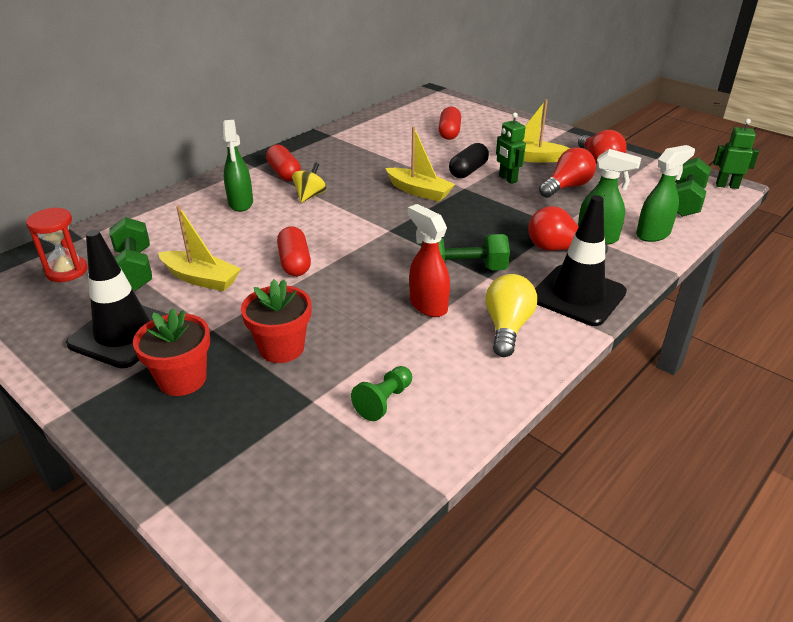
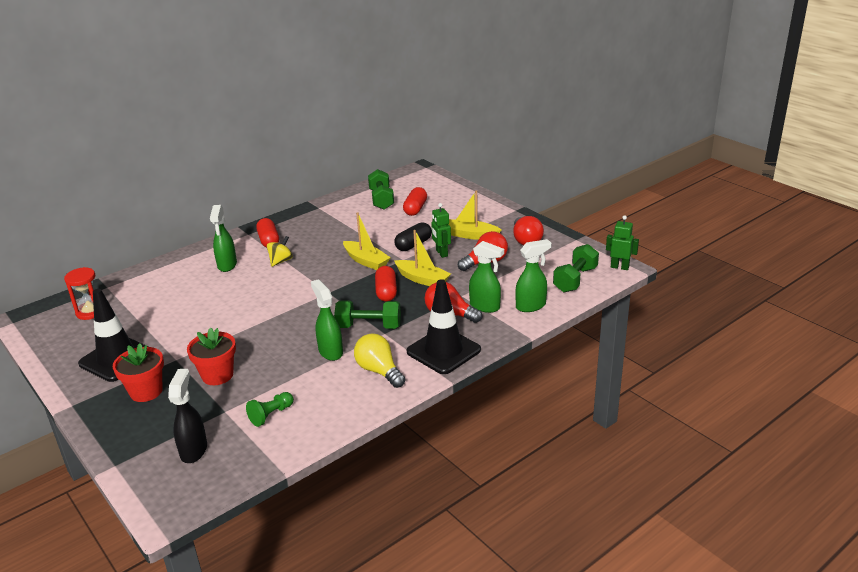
camera: 10 degrees right, 5 degrees down
green dumbbell [109,217,152,291] -> green dumbbell moved to [368,169,394,210]
yellow boat [158,206,241,291] -> yellow boat moved to [395,230,451,286]
red capsule [277,226,311,276] -> red capsule moved to [375,266,397,302]
red spray bottle [408,204,450,317] -> green spray bottle [311,279,343,361]
yellow light bulb [485,274,537,357] -> yellow light bulb turned 60 degrees counterclockwise [354,334,405,388]
none -> black spray bottle [168,369,207,463]

